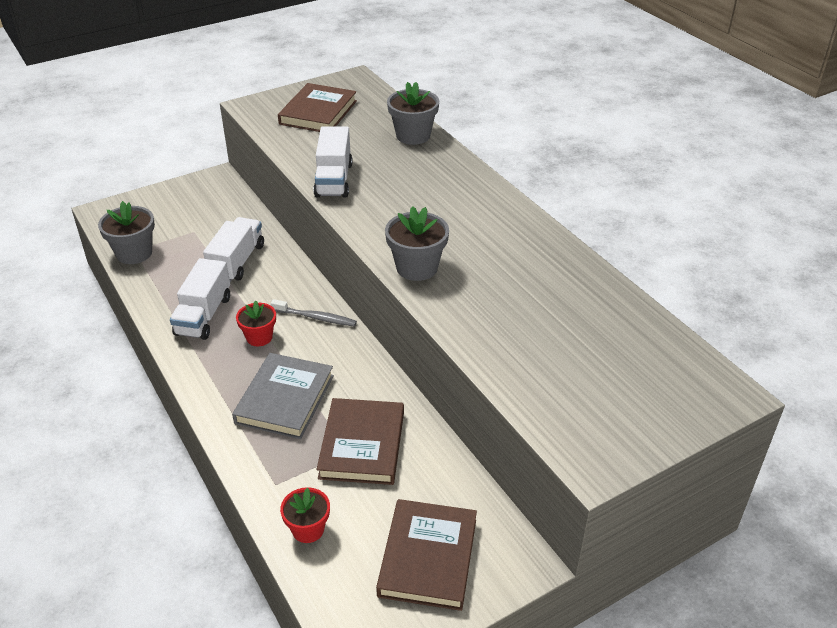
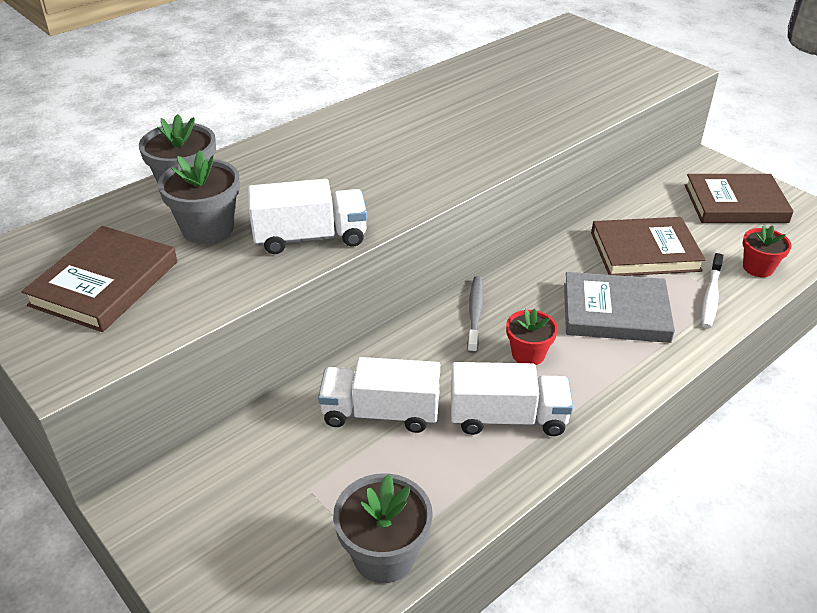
camera: 100 degrees left, 0 degrees up
brown book [278,83,357,132] -> brown book turned 75 degrees counterclockwise [21,226,177,332]
grey flower pot [385,206,449,281] -> grey flower pot moved to [158,150,240,244]
none -> white toothbrush [702,253,723,328]

